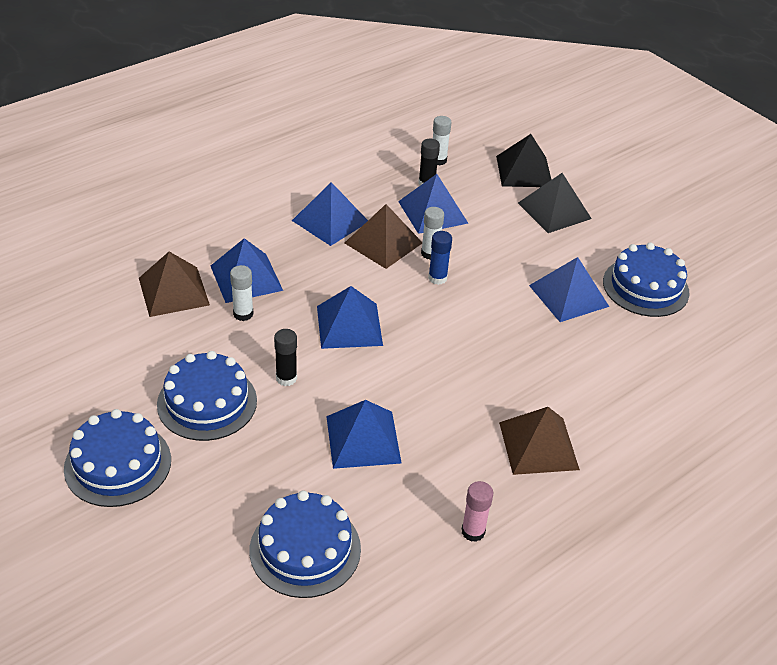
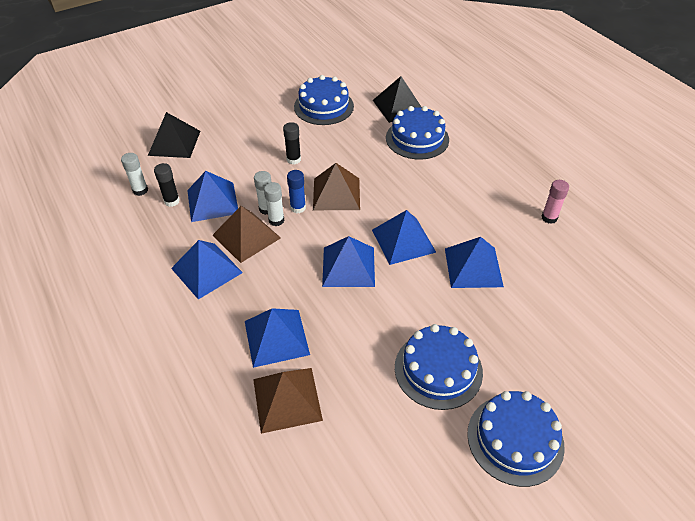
camera: 80 degrees left, 5 degrees up
white glue stick [230,265,254,321] -> white glue stick moved to [264,182,285,226]
blue cake [250,491,361,598] -> blue cake moved to [386,106,449,160]
black glue stick [274,329,297,386] -> black glue stick moved to [283,122,301,165]
brown pyramid [499,407,580,475] -> brown pyramid moved to [313,163,360,210]
black pyramid [518,173,592,233] -> black pyramid moved to [373,76,422,123]
blue pyramid [529,257,609,322] -> blue pyramid moved to [372,210,436,265]

